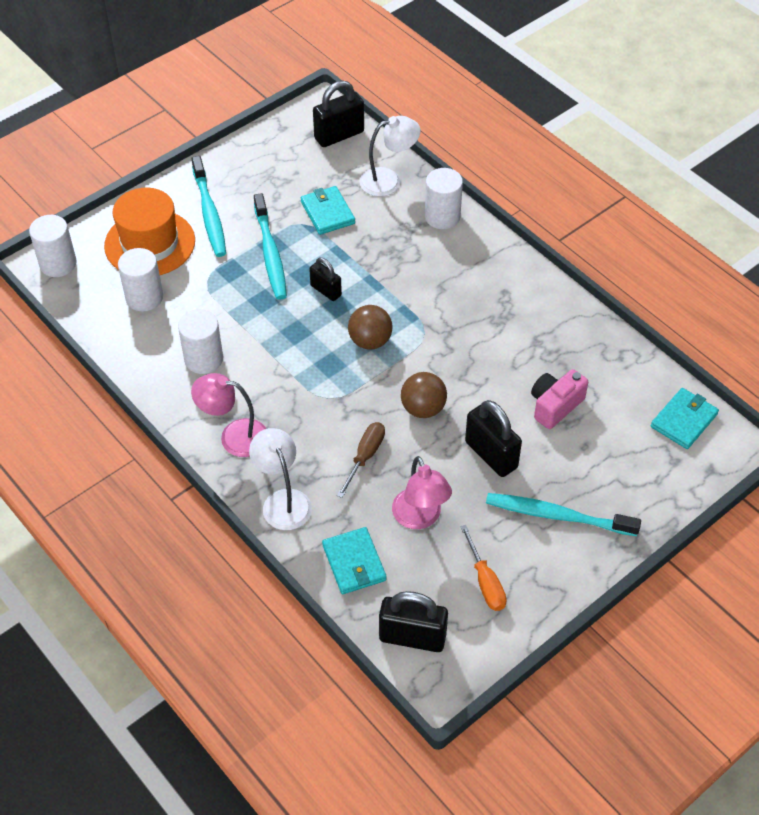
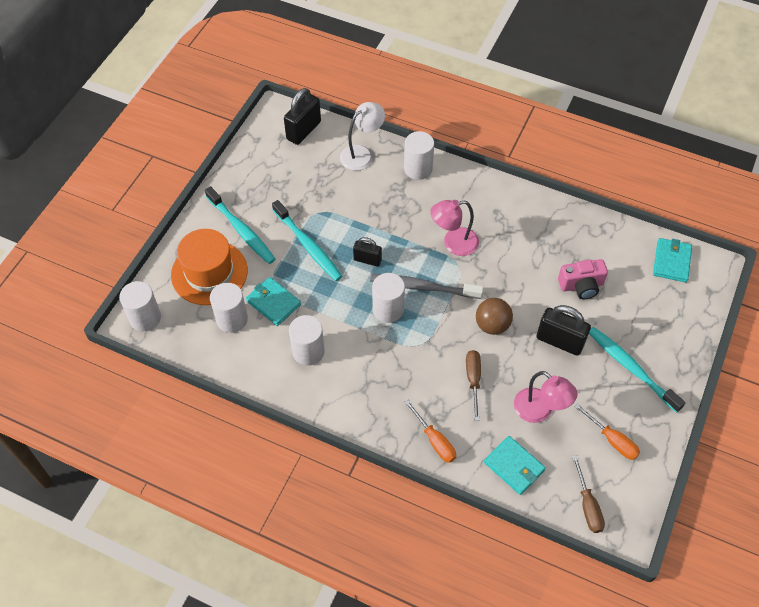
camera: 25 degrees left, 5 degrees up
pink lamp [191,373,266,457] -> pink lamp moved to [430,200,479,256]
white lamp [249,428,312,530] -> orange screwdriver [405,400,456,463]
turquoise wallet [301,186,355,235] -> turquoise wallet moved to [246,277,301,326]
brown ball [348,305,393,350] -> grey toothbrush [370,274,484,299]
black padlock [379,591,448,652] -> brown screwdriver [572,455,605,533]
turquoise toothbrush [486,493,641,536] -> turquoise toothbrush turned 60 degrees clockwise [589,327,685,413]
pink camera [531,369,588,429] -> pink camera turned 120 degrees counterclockwise [558,259,608,299]
none -> white cylinder [372,273,405,323]

